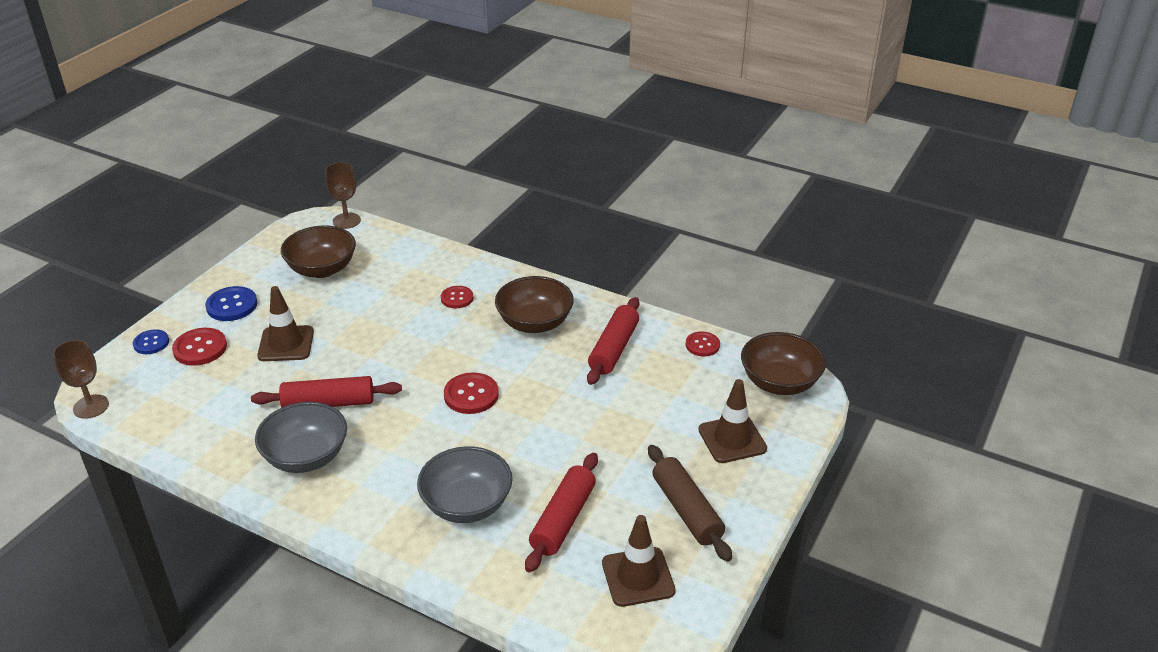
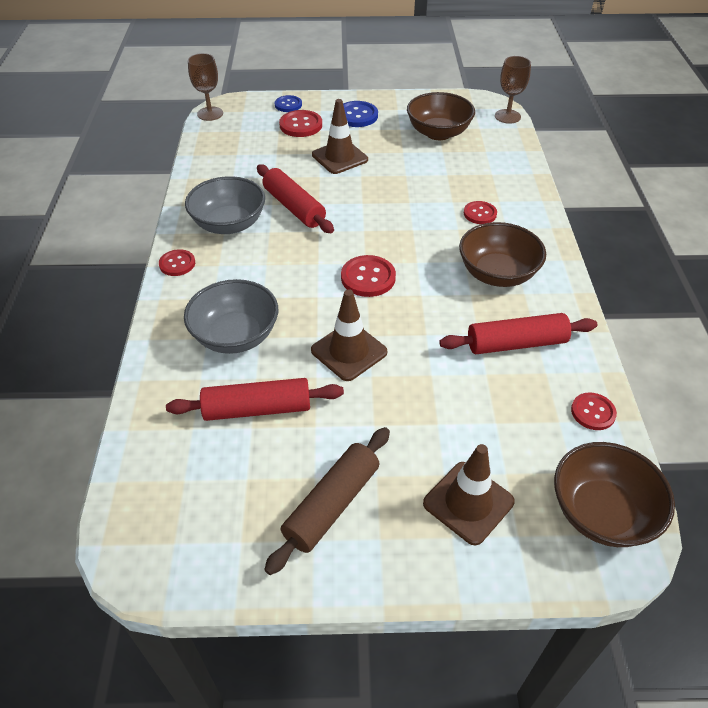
camera: 60 degrees right, 10 degrees up
brown traffic cone [602,515,676,607] -> brown traffic cone moved to [311,289,387,381]
none -> red button [159,249,195,276]

